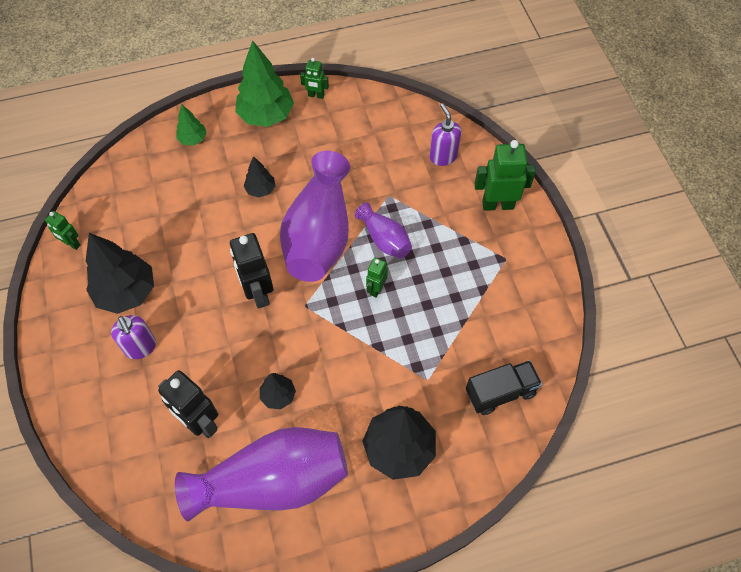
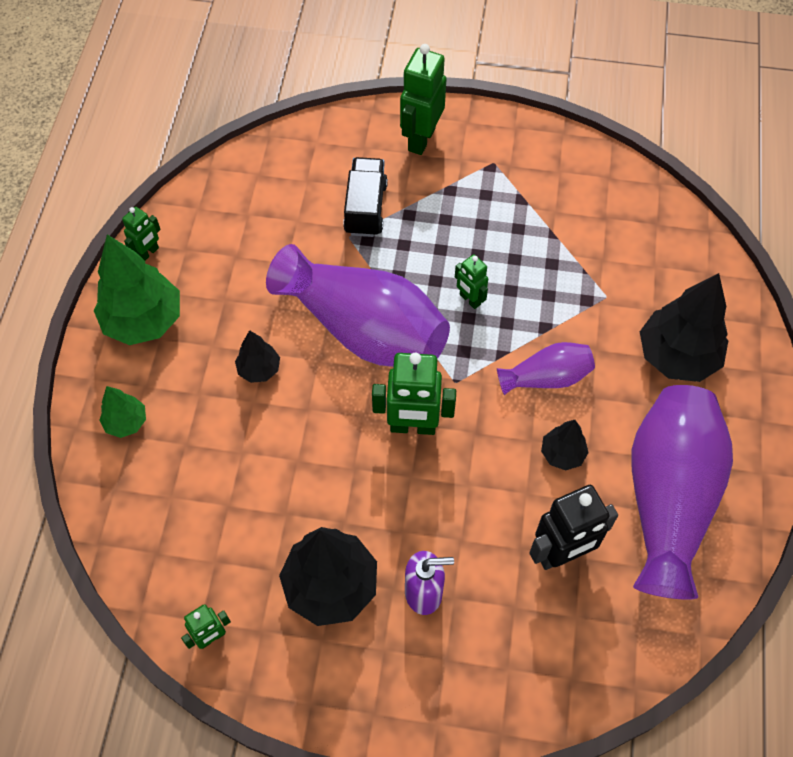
camera: 65 degrees left, 0 degrees up
black robot [230,233,273,309] -> green robot [372,353,456,435]
purple vase [355,203,412,258] -> purple vase moved to [497,342,595,395]
purple soap dispenser [429,103,461,166] -> none
black truck [466,360,542,415] -> black truck moved to [343,157,388,237]

